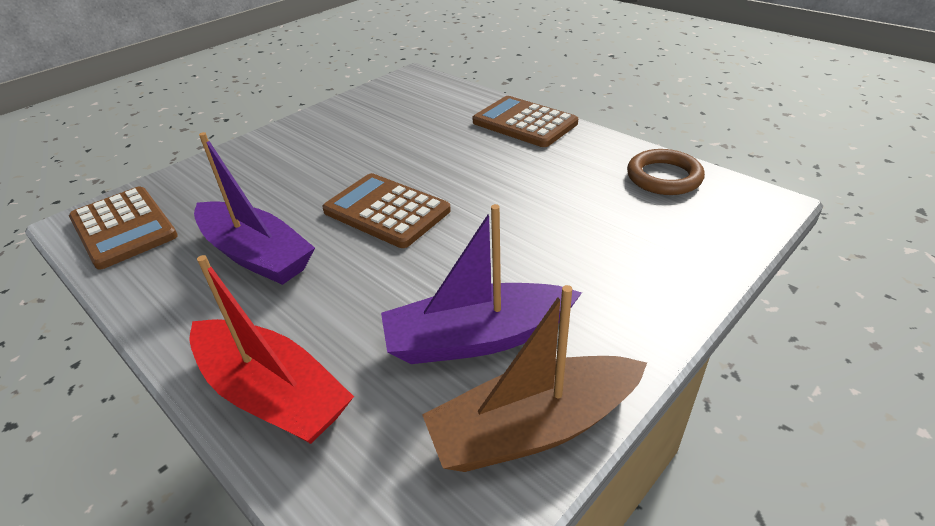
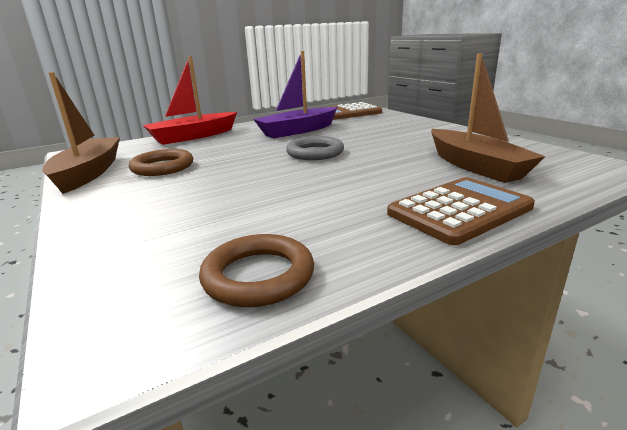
camera: 105 degrees right, 15 degrees down
brown calculator [322,173,451,248] -> grey ring [286,136,344,160]
purple boat [381,204,582,364] -> brown ring [129,149,193,176]
none -> brown boat [431,53,546,183]

